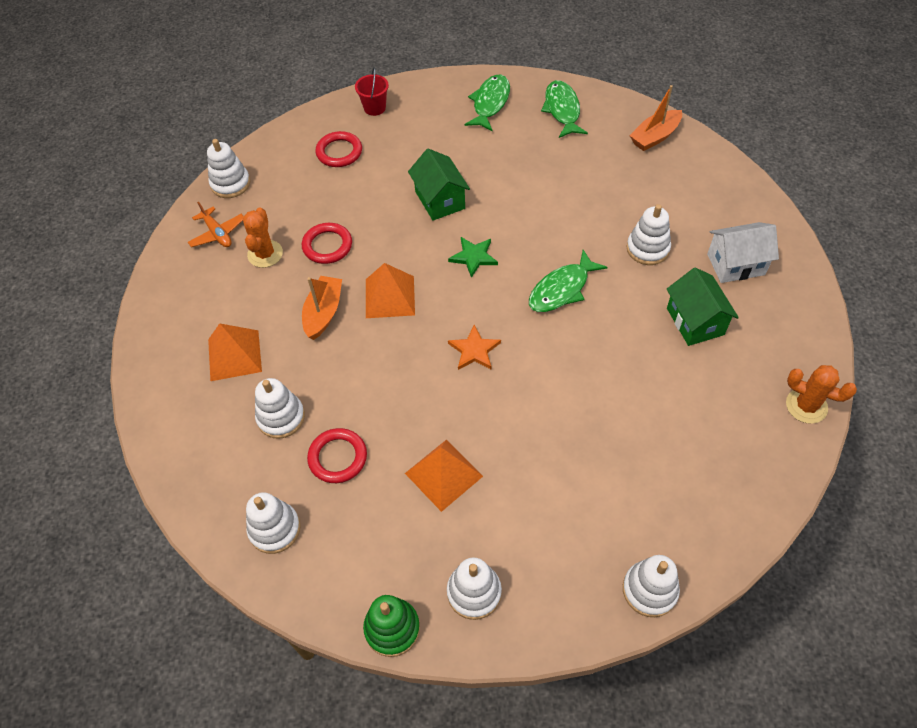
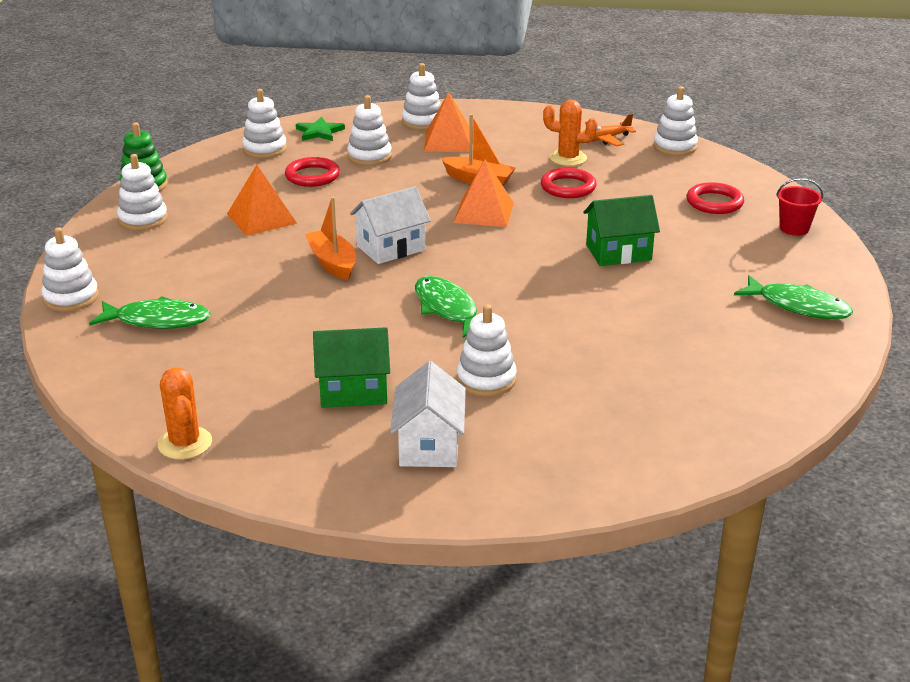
camera: 100 degrees right, 25 degrees down
green star [448,237,498,278] -> green star moved to [296,117,345,141]
orange star [448,325,501,370] -> white house [350,187,431,264]
green fish [541,80,588,138] -> green fish moved to [89,296,210,329]
orange boat [629,85,682,151] -> orange boat moved to [305,197,356,280]
orange cactus [786,365,857,424] -> orange cactus turned 60 degrees counterclockwise [158,367,212,460]
none -> white stacking toy [402,63,441,130]

